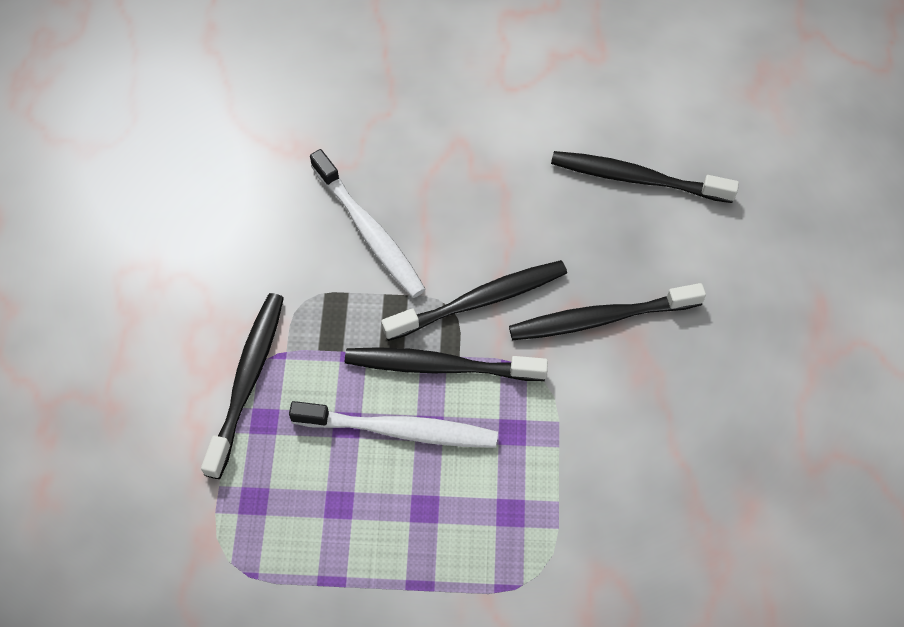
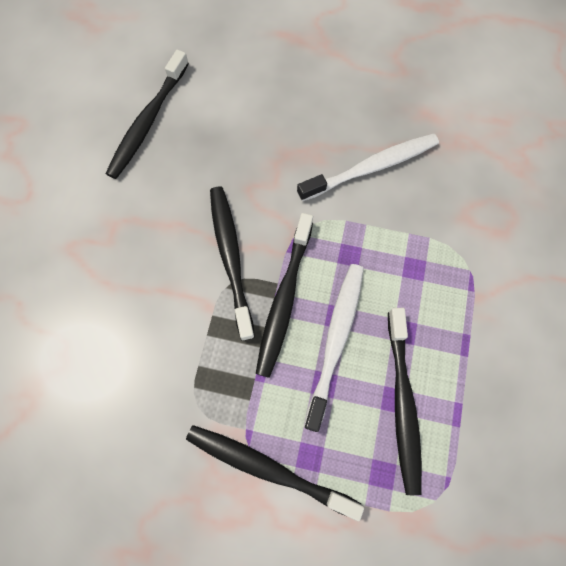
camera: 80 degrees left, 10 degrees up
white toothbrush [310,149,426,298] -> white toothbrush moved to [297,134,439,201]
black toothbrush [509,283,706,340] -> black toothbrush moved to [388,308,422,495]

